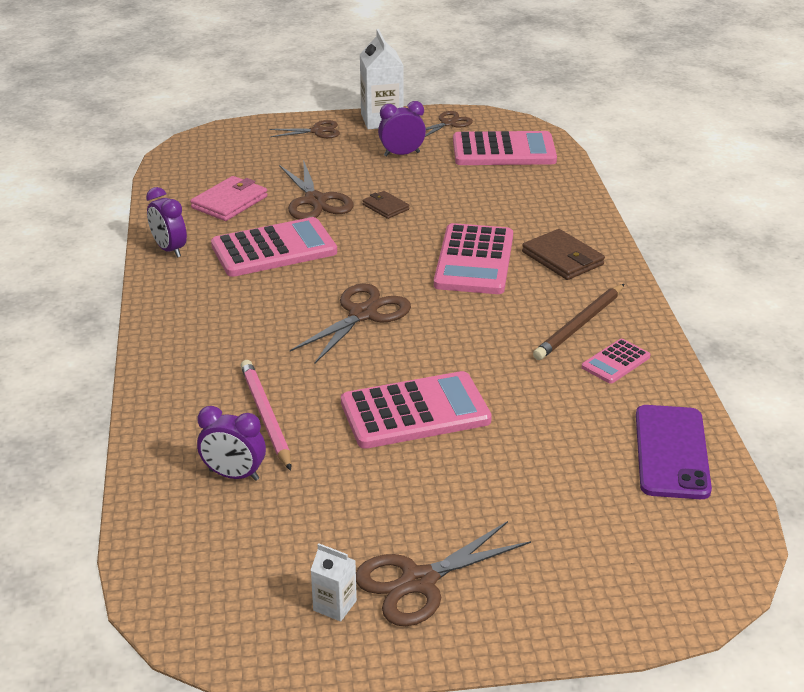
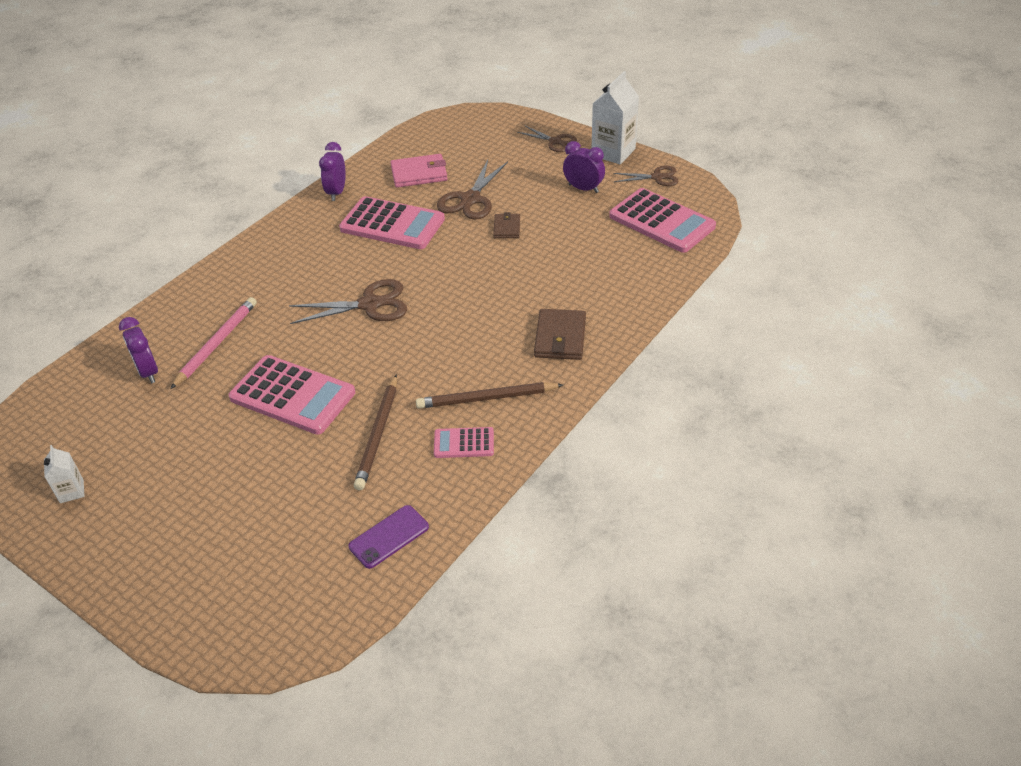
camera: 45 degrees right, 10 degrees up
brown scissors [356,521,531,626] -> none
pink calculator [434,223,513,294] -> none
purple phone [636,405,712,499] -> purple phone [349,505,429,569], size x0.64
none -> brown pencil [354,374,397,490]

